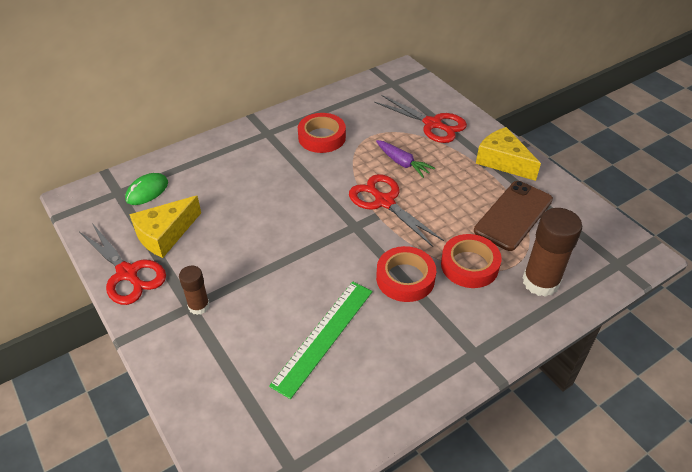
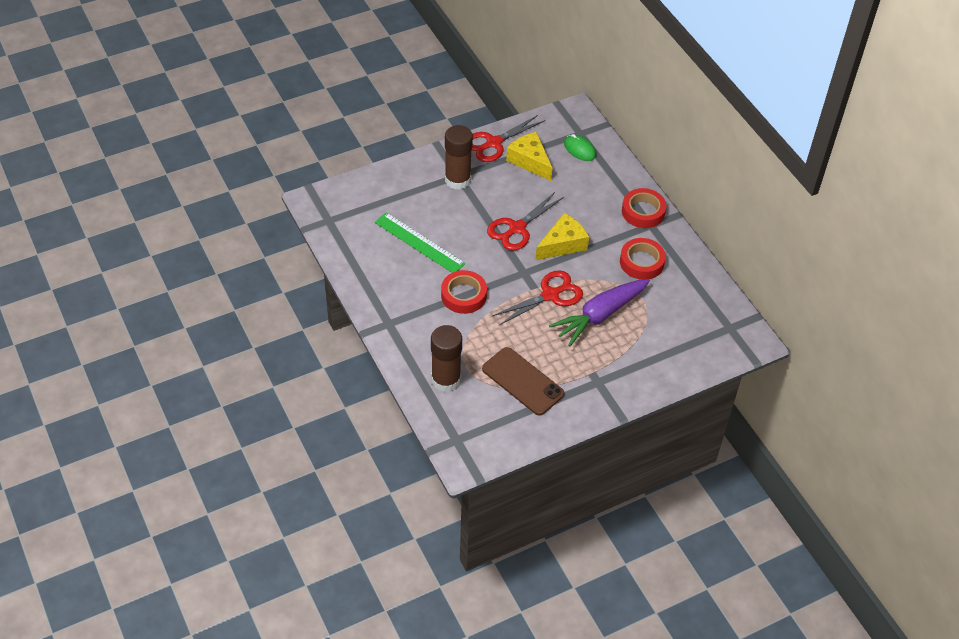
camera: 95 degrees right, 5 degrees up
brown glue stick [179,265,210,315] -> brown glue stick [445,125,473,190], size x1.77
red scissors [374,95,467,143] -> red scissors moved to [487,192,564,251]
purple carrot [376,140,435,178] -> purple carrot [549,279,650,346], size x1.82
red tape [441,234,501,288] -> red tape moved to [622,188,666,228]
yellow cheese [476,127,541,181] -> yellow cheese moved to [535,213,589,260]

